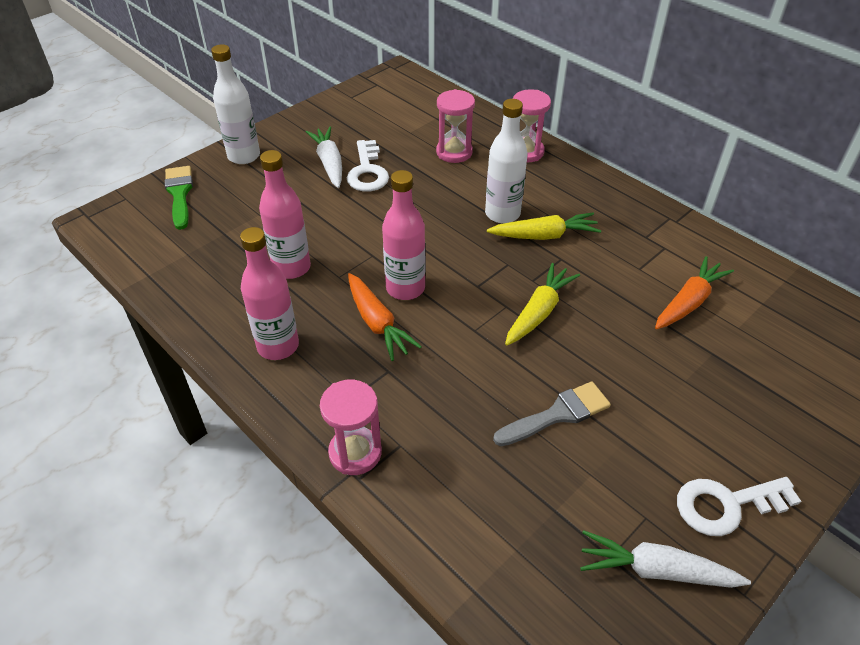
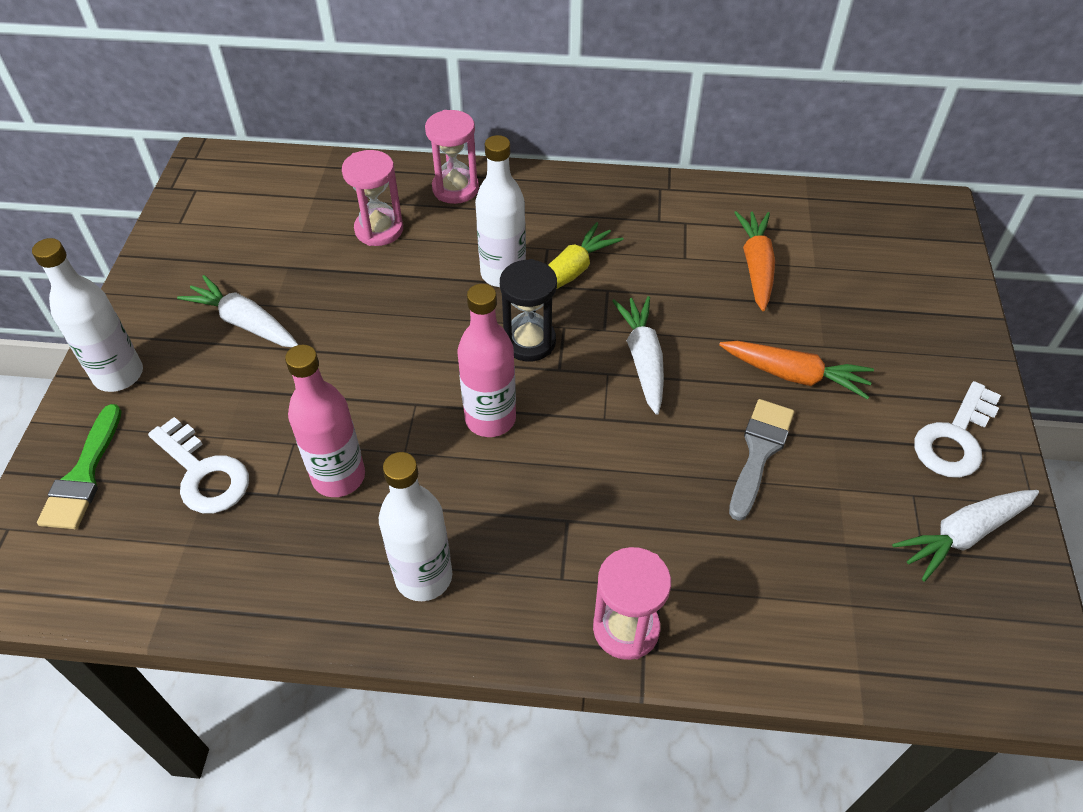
camera: 40 degrees left, 5 degrees up
green brush [165,166,193,230] -> green brush turned 120 degrees counterclockwise [37,404,121,529]
pink bottle [240,227,299,360] -> white bottle [379,452,452,601]
white key [347,140,389,192] -> white key moved to [148,417,249,513]
orange carrot [348,273,422,361] -> orange carrot moved to [719,341,874,399]
yellow carrot [505,263,580,345] -> white carrot [612,296,664,415]
none -> black hourglass [500,259,557,362]

